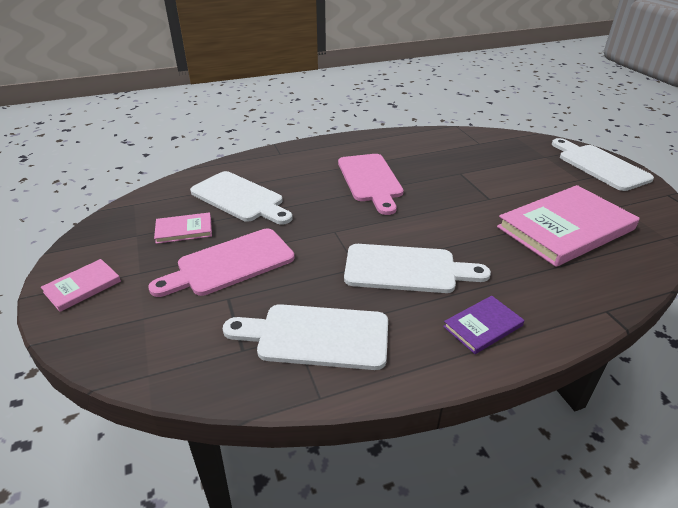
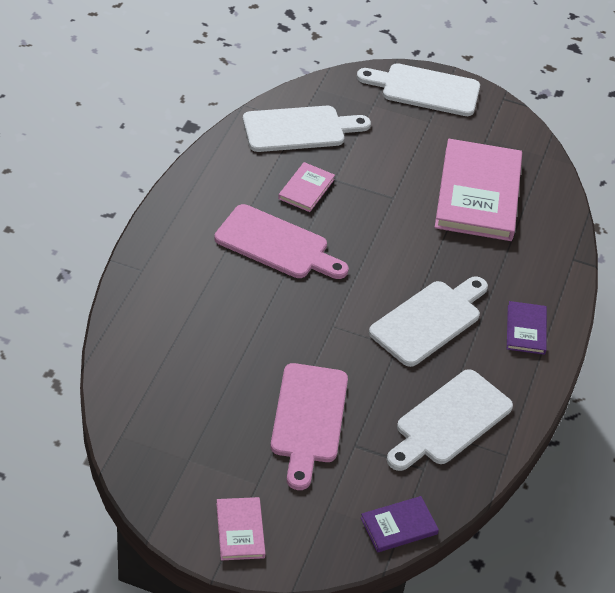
camera: 55 degrees left, 10 degrees up
pink book [154,212,212,244] -> pink book moved to [278,162,335,212]
white cutting board [190,171,293,225] -> white cutting board moved to [243,106,371,152]
none -> purple book [361,496,439,552]

